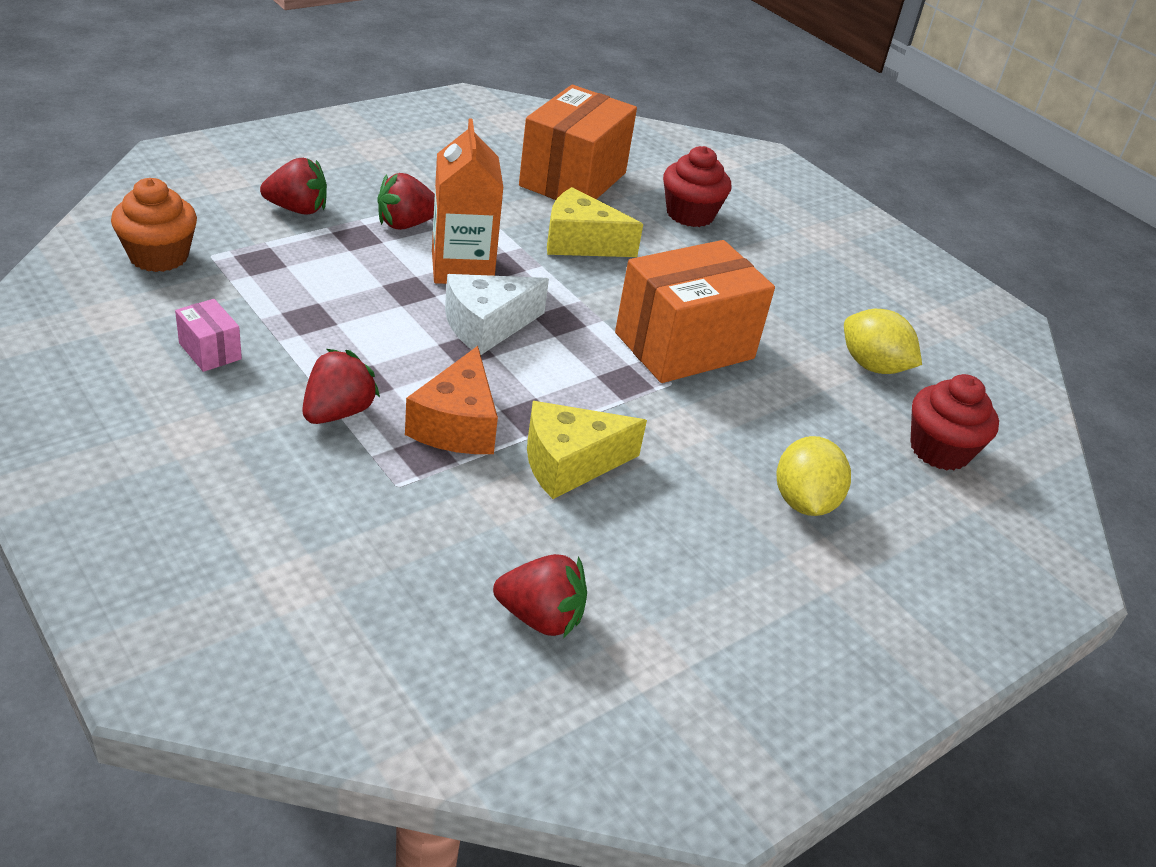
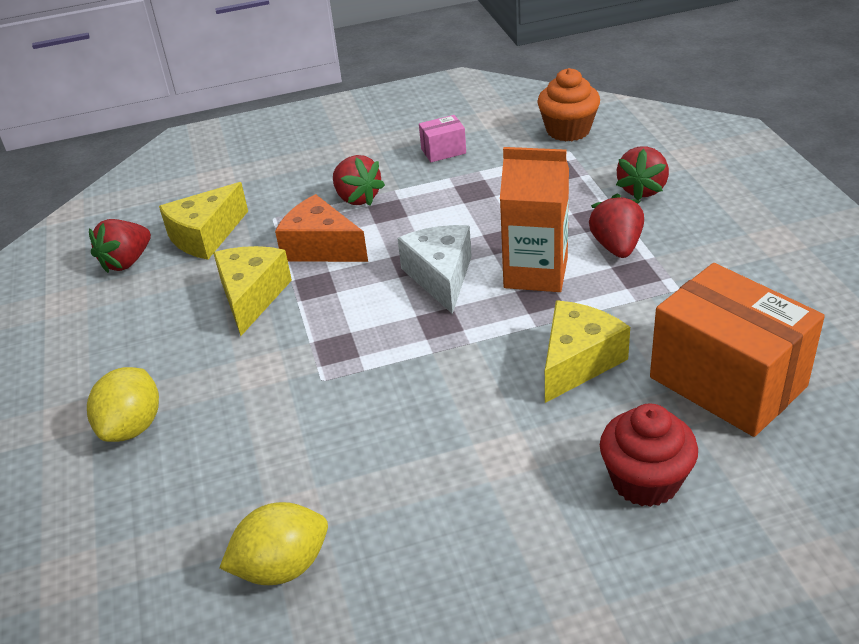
camera: 120 degrees right, 0 degrees up
orange box [615,240,775,383] -> none
yellow lemon [776,436,851,516] -> yellow lemon turned 75 degrees clockwise [87,367,159,442]
red cupcake [910,374,999,470] -> none
none -> yellow cheese [159,182,248,260]

